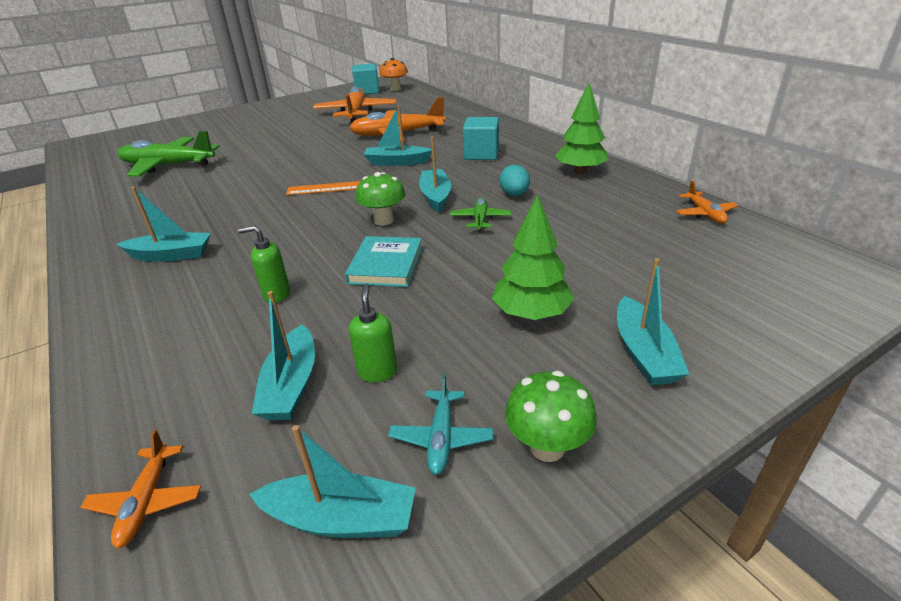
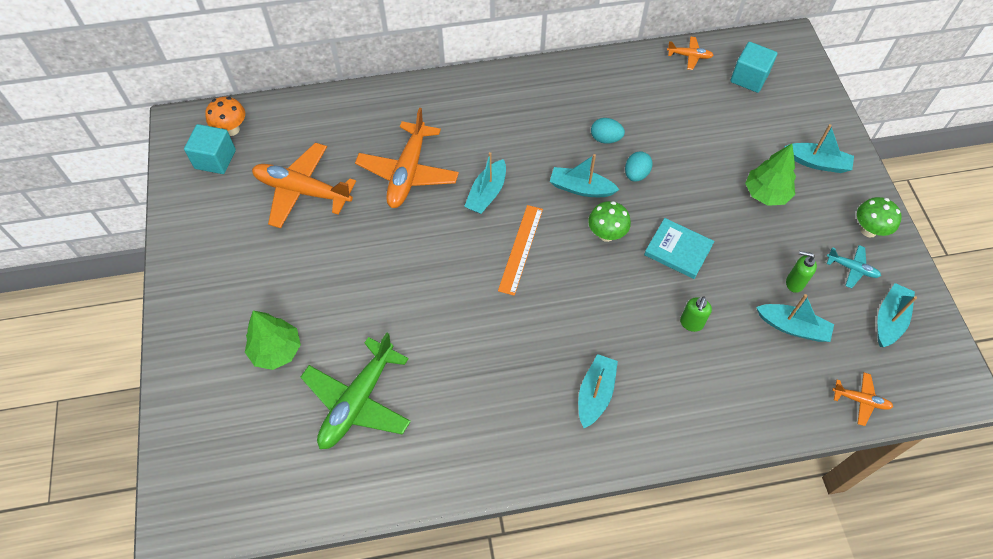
camera: 70 degrees left, 25 degrees up
green plane [450,197,511,231] -> turquoise egg [625,151,653,182]
turquoise cube [463,117,499,160] -> turquoise cube moved to [730,42,777,93]
green tree [555,82,608,174] -> green tree moved to [245,311,301,370]

